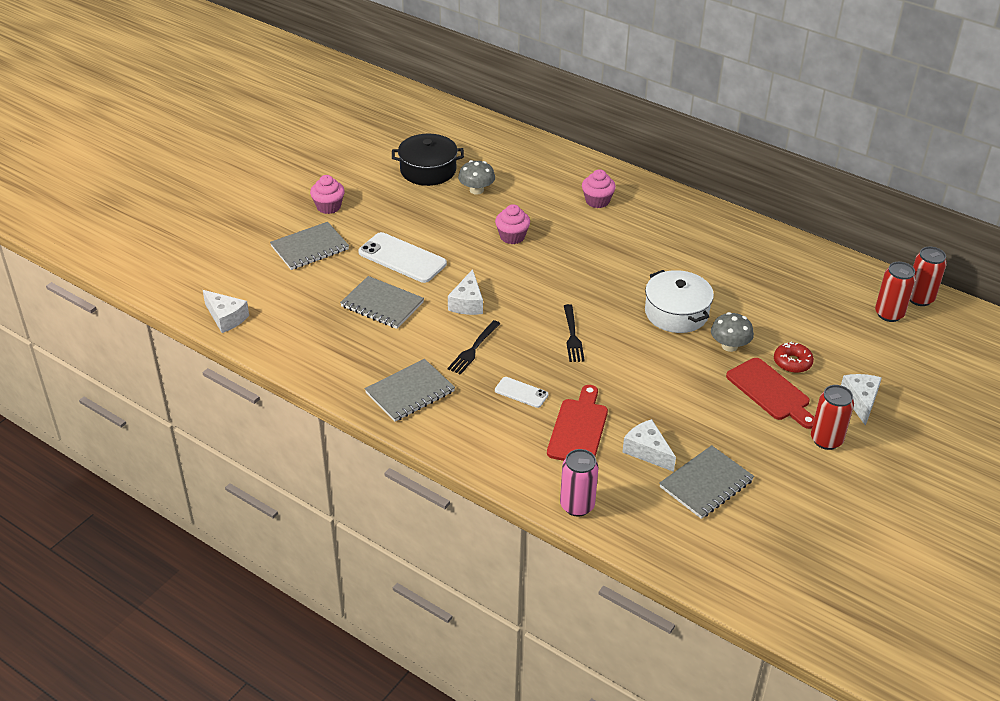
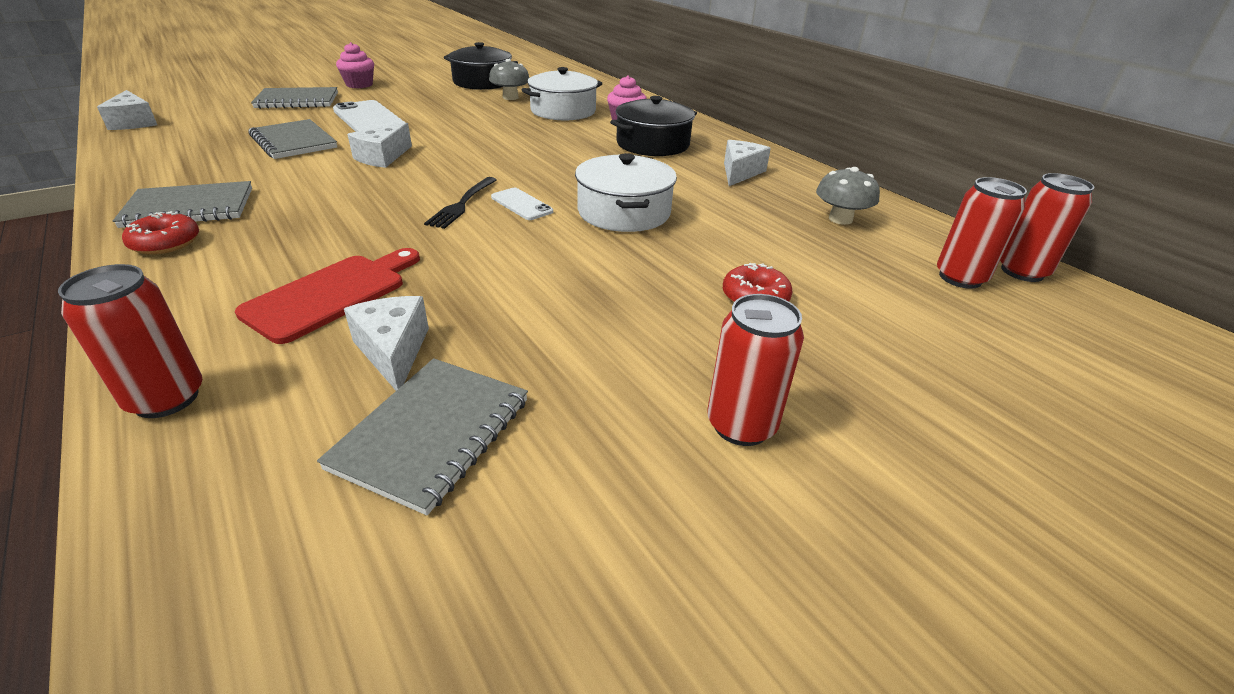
camera: 20 degrees right, 5 degrees down
black fork [448,320,501,375] -> none
pink cupcake [495,204,530,244] -> none
white phone [495,377,548,408] -> white phone moved to [491,188,553,220]
pink can [560,449,598,516] -> red can [58,264,202,418]
grey notebook [659,445,754,519] -> grey notebook turned 45 degrees counterclockwise [317,358,528,515]
grey mushroom [711,312,754,352] -> grey mushroom moved to [816,167,880,225]
red cutting board [726,358,815,429] -> none
white cheese [841,374,882,426] -> white cheese moved to [724,140,771,186]
none -> red donut [122,211,199,255]
none -> white pot [522,67,602,120]
none -> black pot [610,96,697,156]

